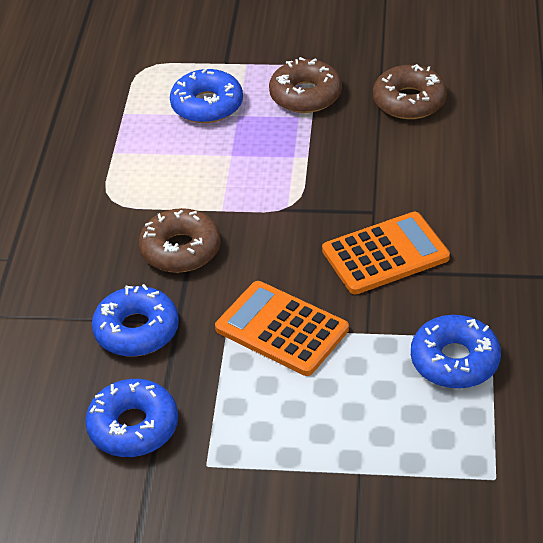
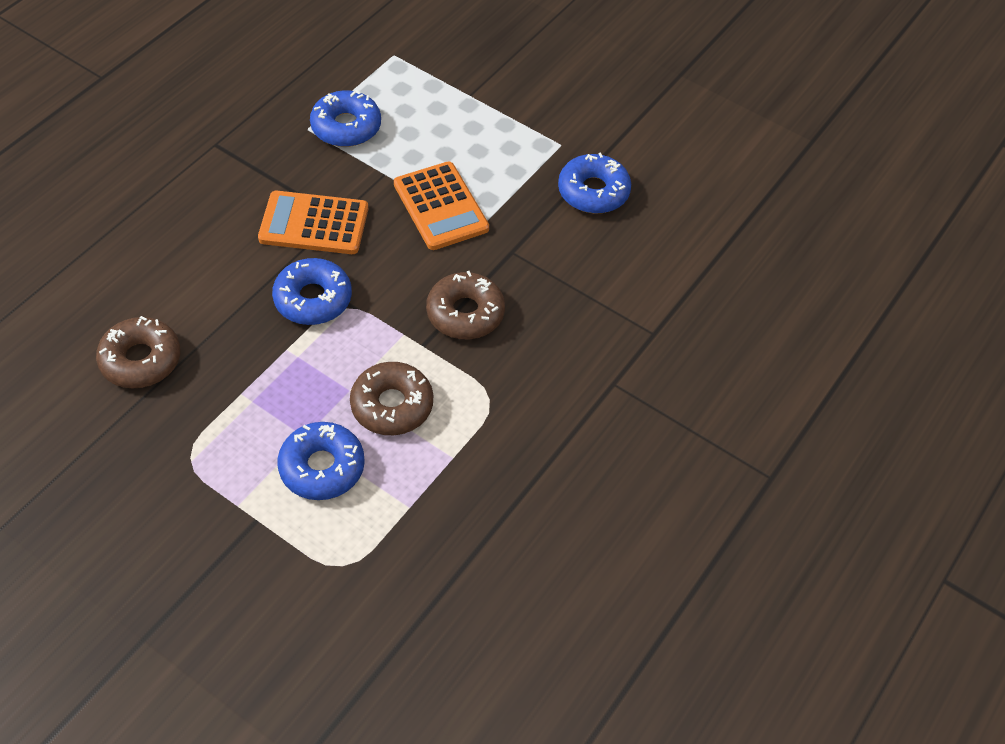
camera: 155 degrees left, 10 degrees up
blue donut [92,284,179,357] -> blue donut moved to [272,258,352,325]
brown donut [269,57,342,113] -> brown donut moved to [350,362,433,435]

